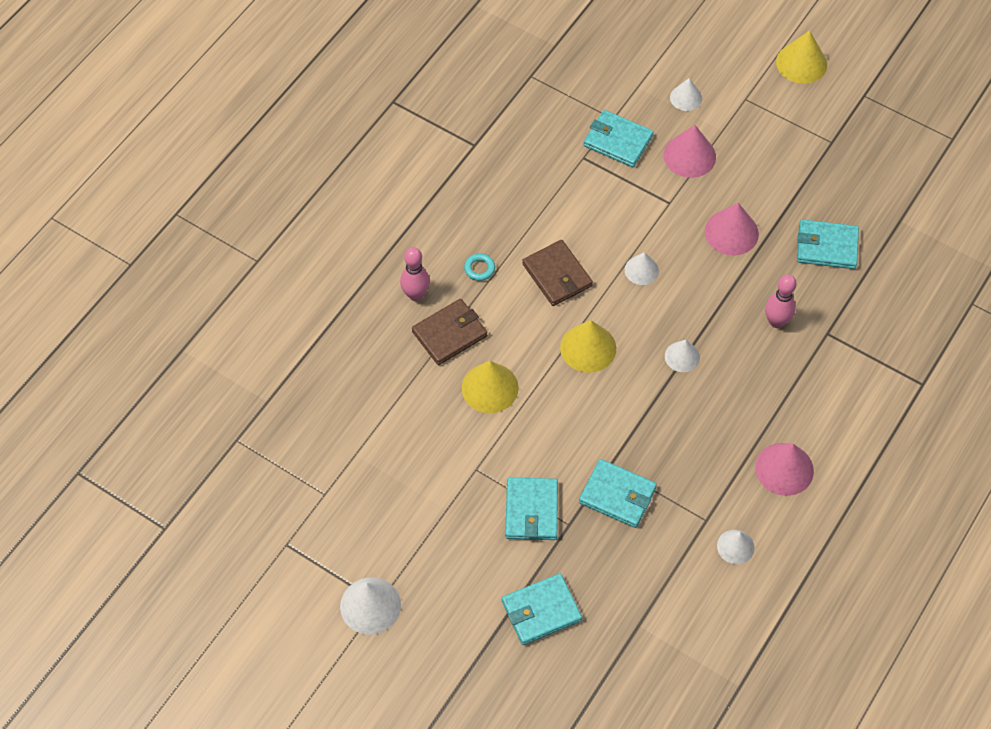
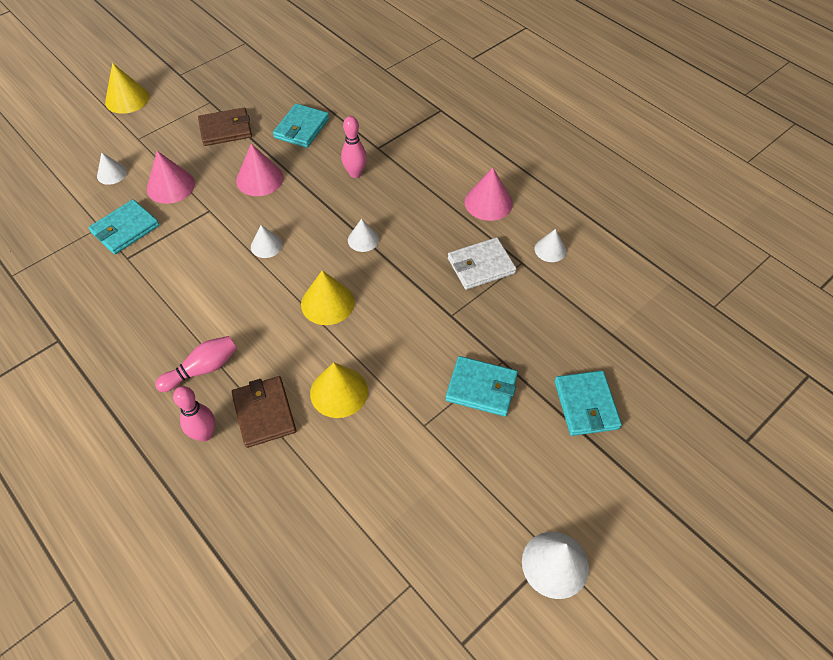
camera: 75 degrees left, 5 degrees down
turquoise ring [464,253,495,281] -> pink bowling pin [155,336,237,392]
brown wallet [522,240,593,306] -> brown wallet moved to [198,108,252,146]
turquoise wallet [579,459,657,528] -> none
none -> white wallet [448,237,516,290]

